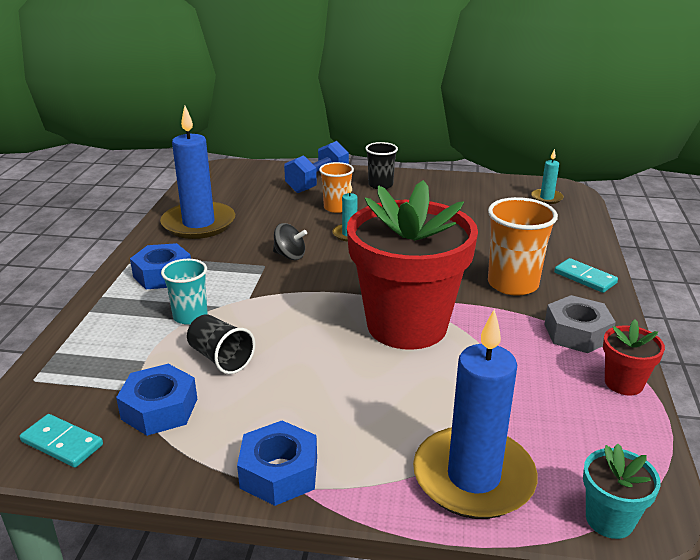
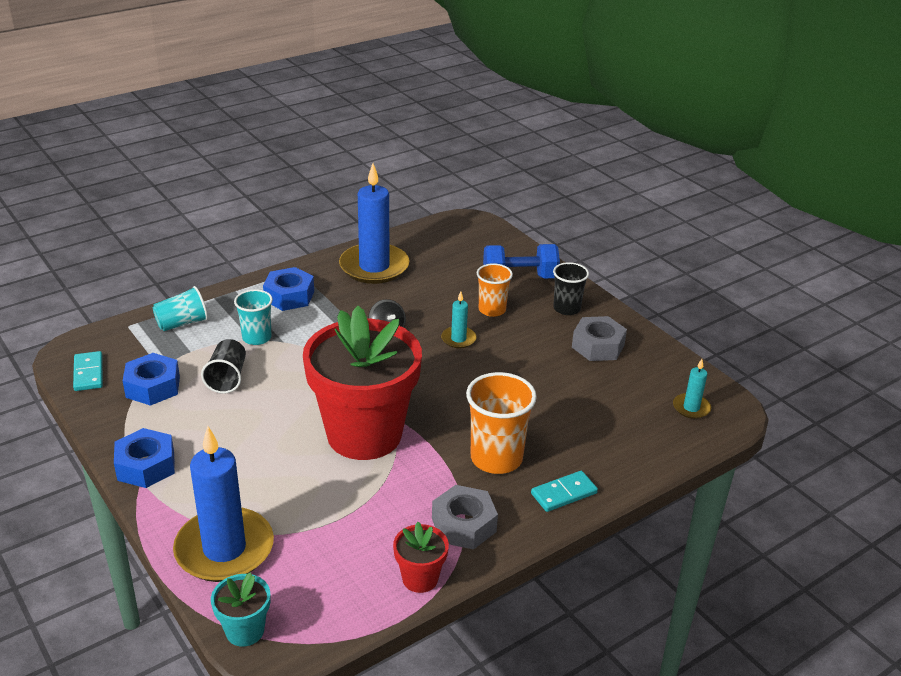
camera: 45 degrees right, 5 degrees up
turquoise domino [554,258,618,293] -> turquoise domino turned 60 degrees clockwise [531,471,598,512]
none -> turquoise cup [153,286,208,331]
none -> grey nut [572,316,627,361]

